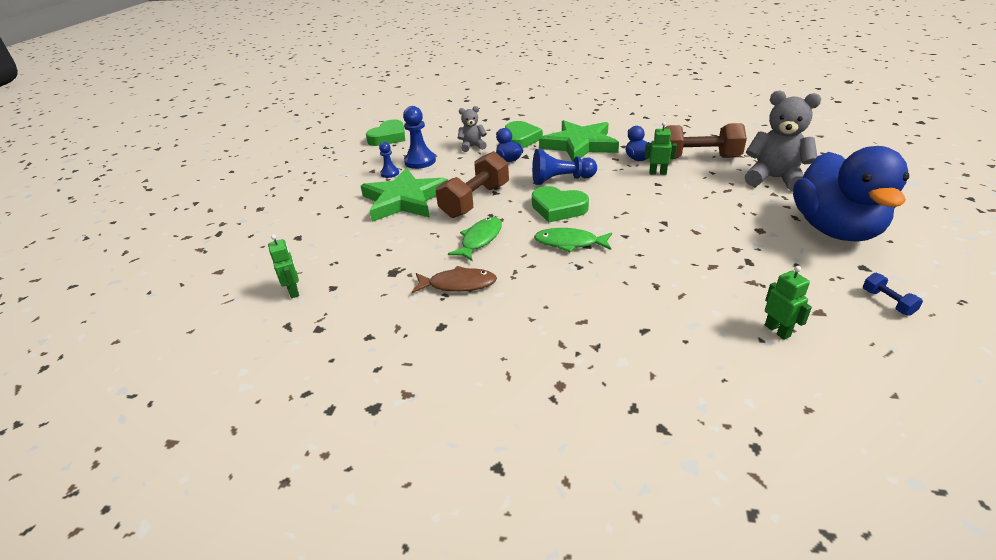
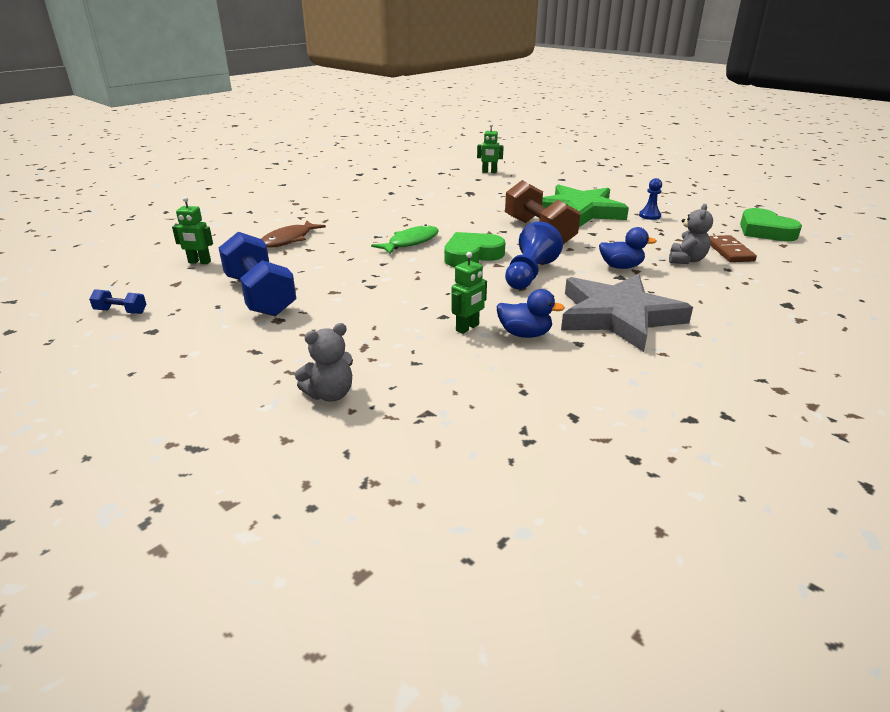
camera: 120 degrees right, 5 degrees down
blue pawn [403,106,436,169] -> none
brown fish [412,266,497,293] -> brown fish moved to [261,220,326,248]
green fish [448,217,502,261] -> none
green heart [505,121,543,148] -> none
green star [539,120,619,162] -> grey star [561,274,693,352]
brown dumbbell [664,123,747,159] -> none
grey teddy bear [745,90,821,192] -> grey teddy bear [295,323,353,402], size x0.55
blue duck [793,146,909,242] -> none
none -> blue dumbbell [219,232,296,317]
none -> brown domino [709,235,757,262]

